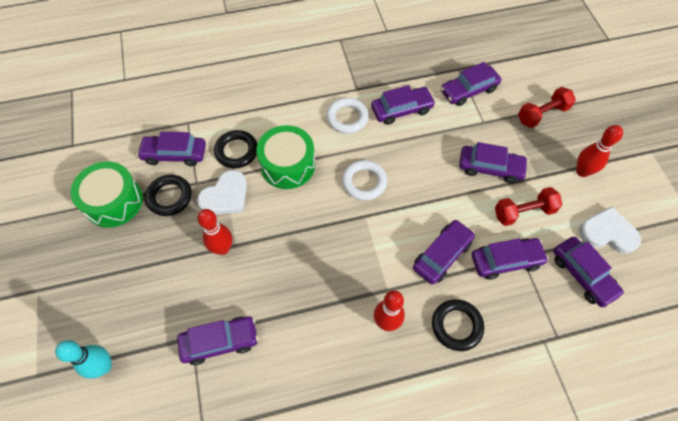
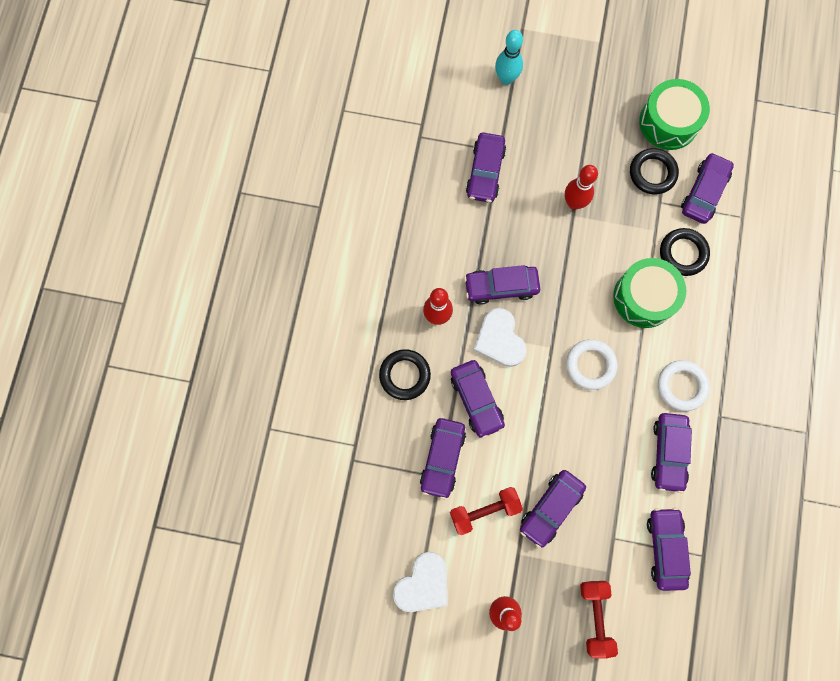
camera: 115 degrees right, 15 degrees up
white heart [197,170,247,215] -> white heart moved to [474,308,527,367]
red dumbbell [495,187,562,226] -> red dumbbell turned 60 degrees clockwise [450,487,523,535]
purple car [553,237,624,307] -> purple car moved to [464,265,540,305]

